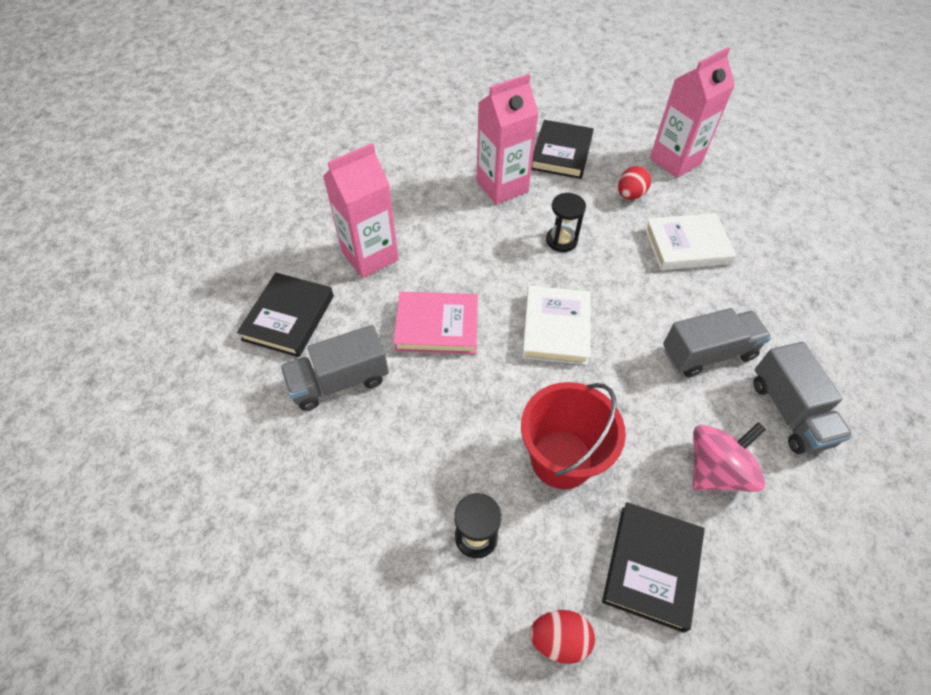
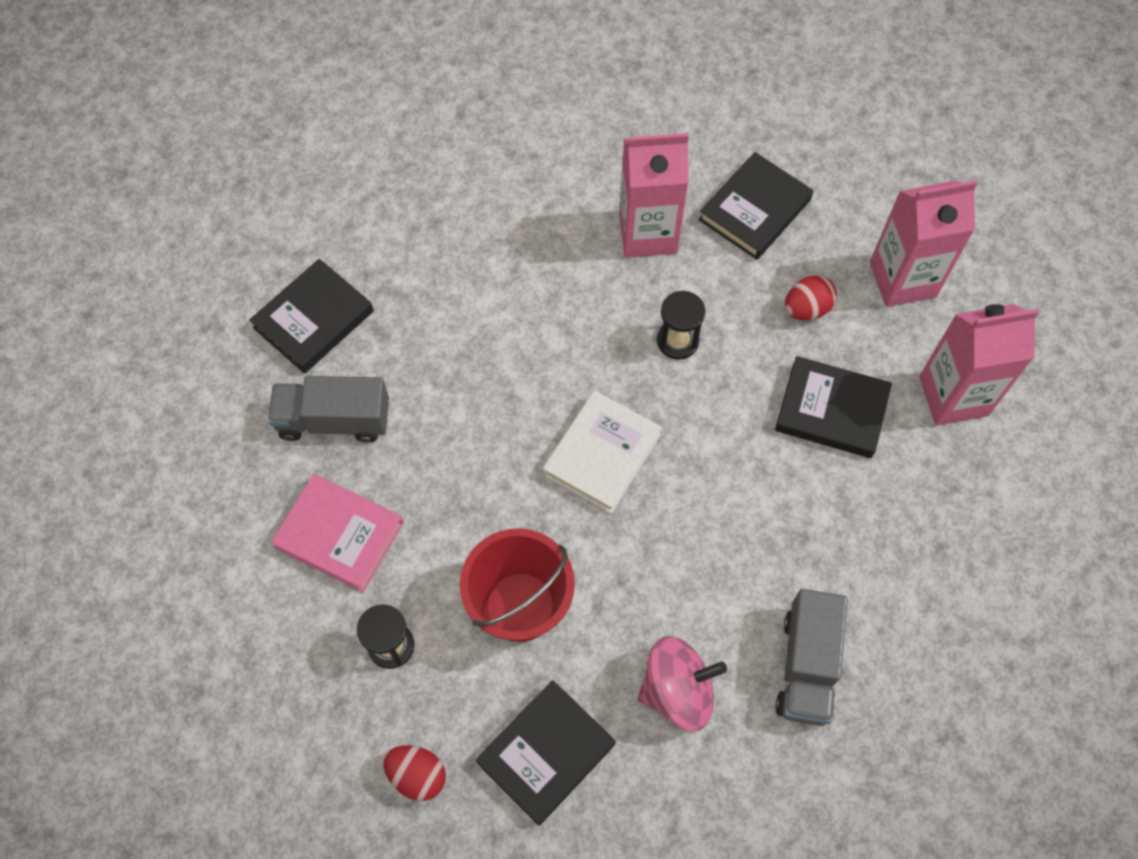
camera: 25 degrees right, 10 degrees up
pink carton [323,143,399,278] -> pink carton moved to [919,304,1039,426]
pink book [393,292,478,354] -> pink book moved to [271,474,404,592]
white book [644,213,736,270] -> black book [775,356,892,458]
grey truck [663,308,771,377] -> none

